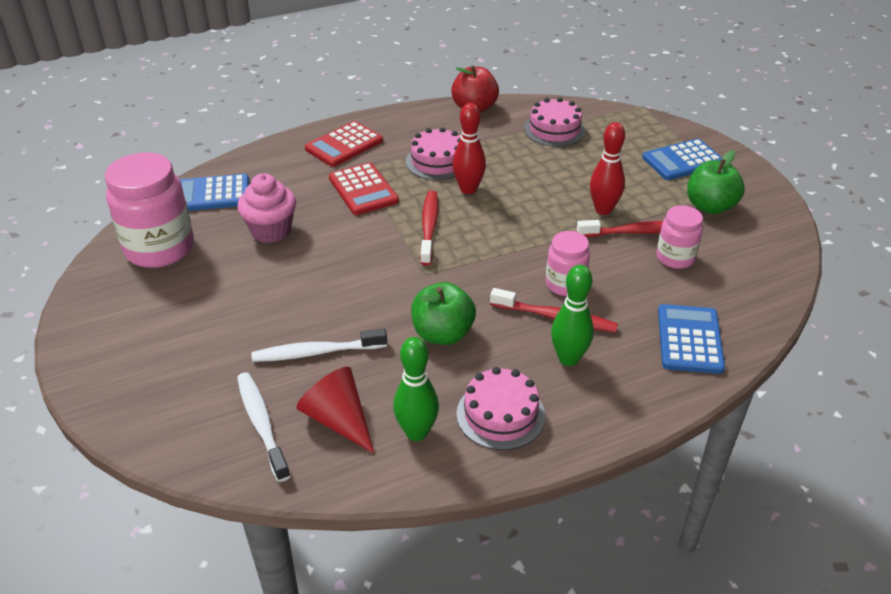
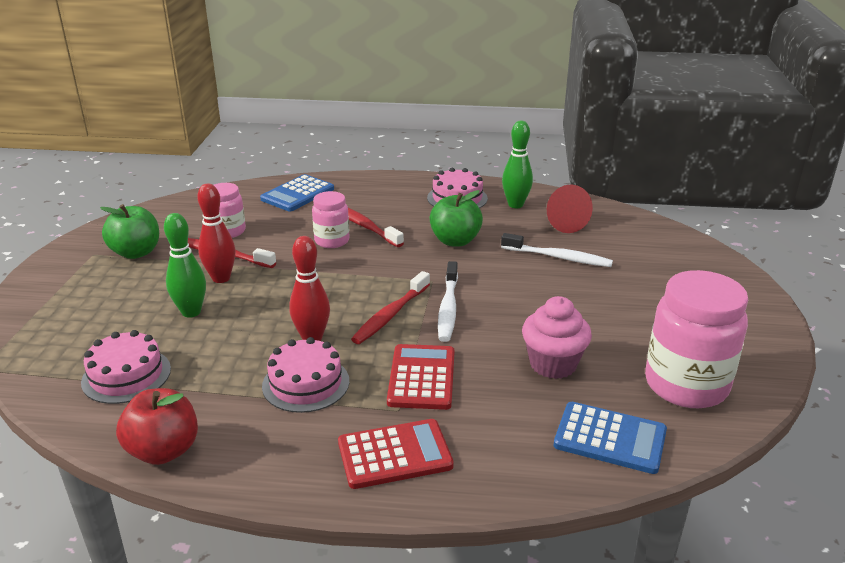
camera: 150 degrees left, 10 degrees down
white toothbrush [237,372,290,482] -> white toothbrush moved to [438,261,458,342]
green bowling pin [551,265,594,366] -> green bowling pin moved to [164,213,206,318]
blue calculator [642,139,722,180] -> none

